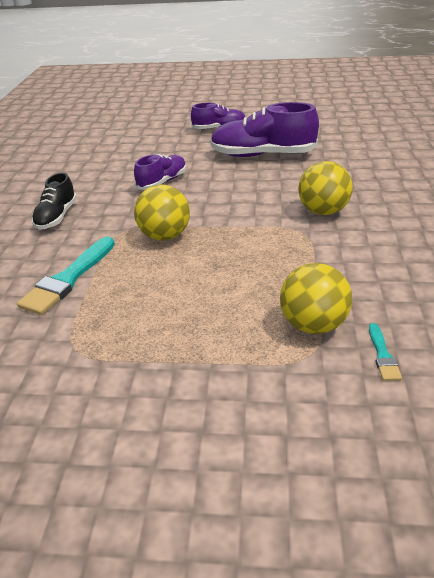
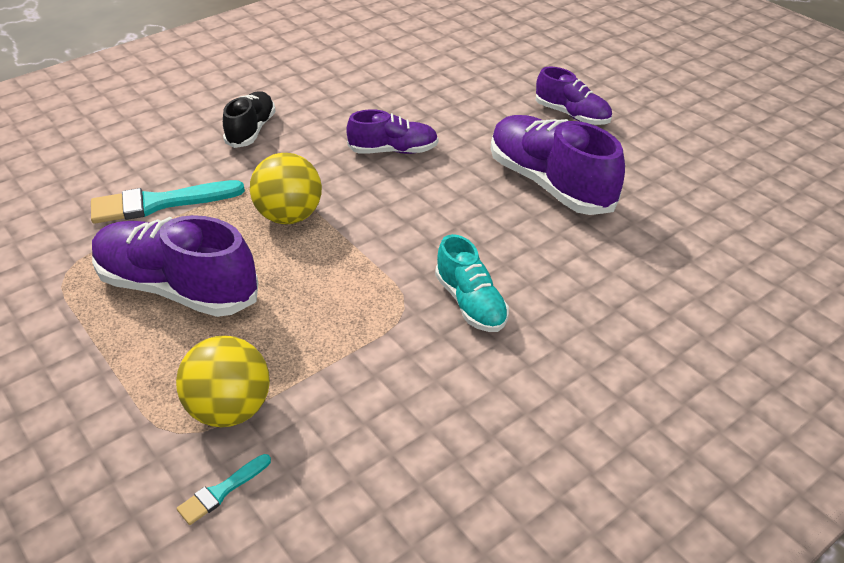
camera: 45 degrees right, 5 degrees up
black shoe [32,173,77,230] -> black shoe turned 135 degrees clockwise [223,91,276,148]
yellow ball [298,161,353,215] -> turquoise shoe [435,234,509,332]
none -> purple shoe [92,215,258,317]

